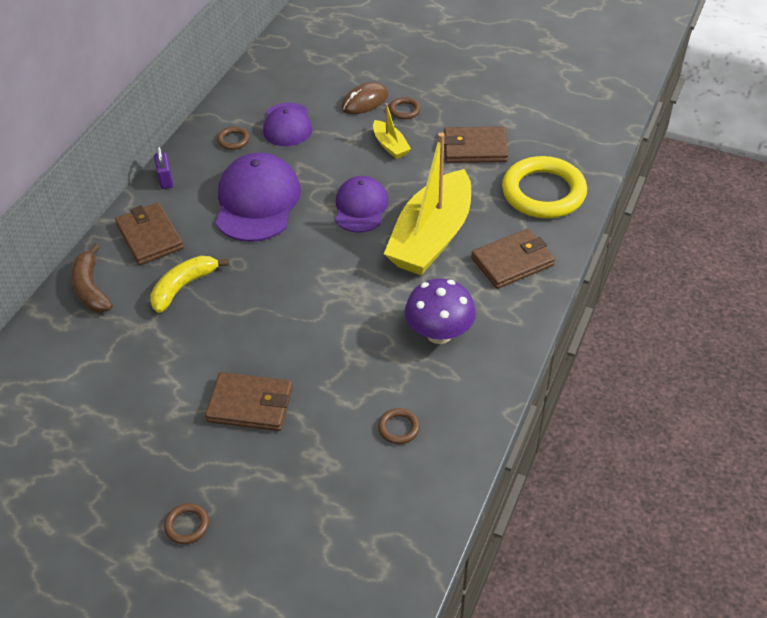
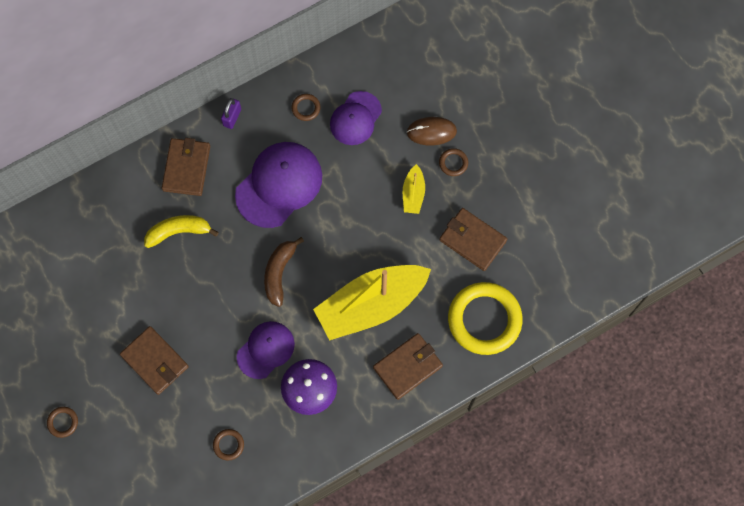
camera: 35 degrees right, 25 degrees up
brown banana [71,244,113,313] -> brown banana moved to [264,237,304,307]
purple cap [335,176,388,233] -> purple cap moved to [237,321,295,379]
brown wallet [471,229,555,289] -> brown wallet turned 45 degrees counterclockwise [373,333,443,400]

